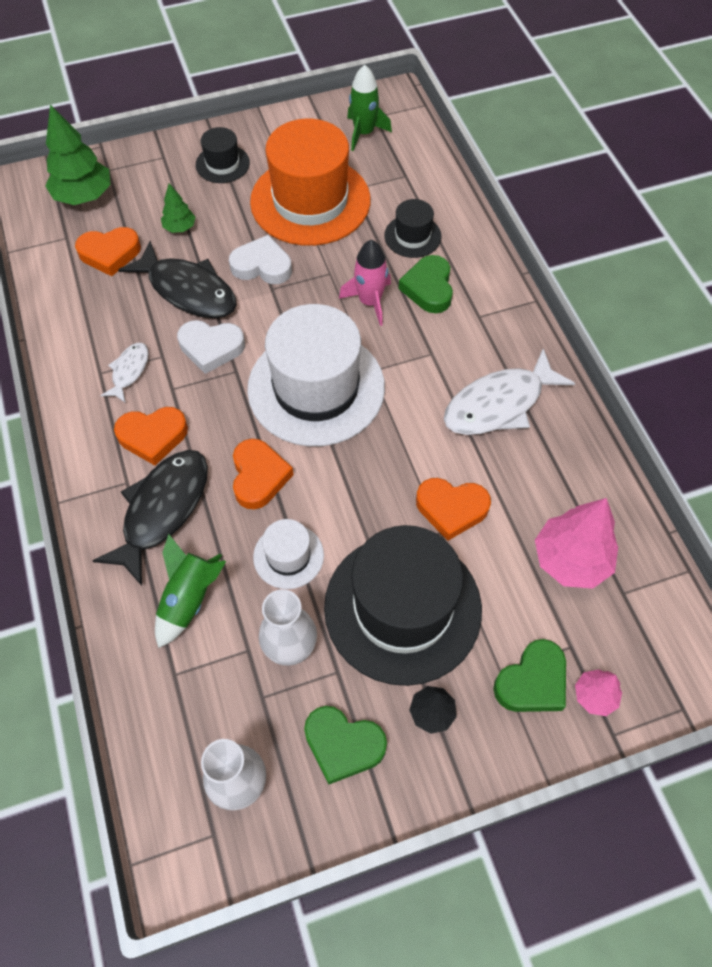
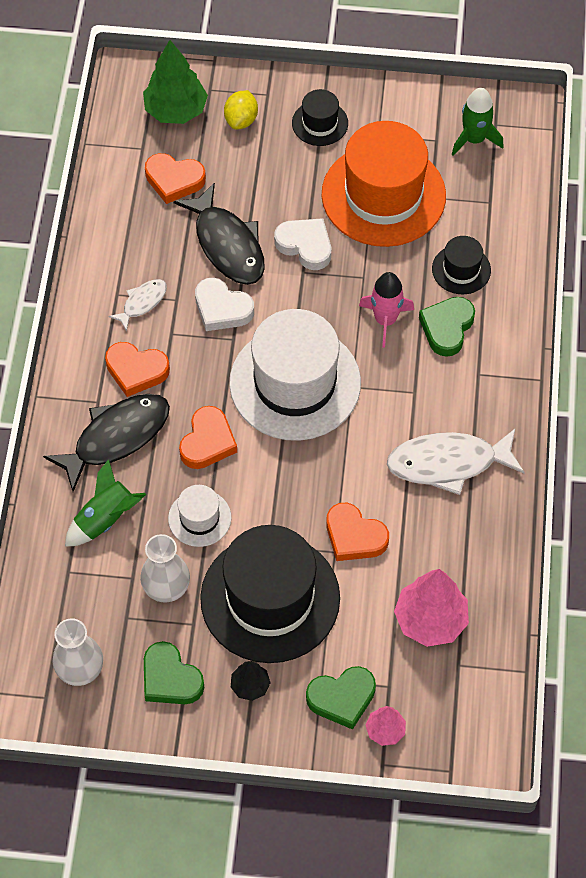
camera: 25 degrees right, 0 degrees up
green tree [161,183,195,233] -> none
none -> yellow lemon [224,90,258,129]

